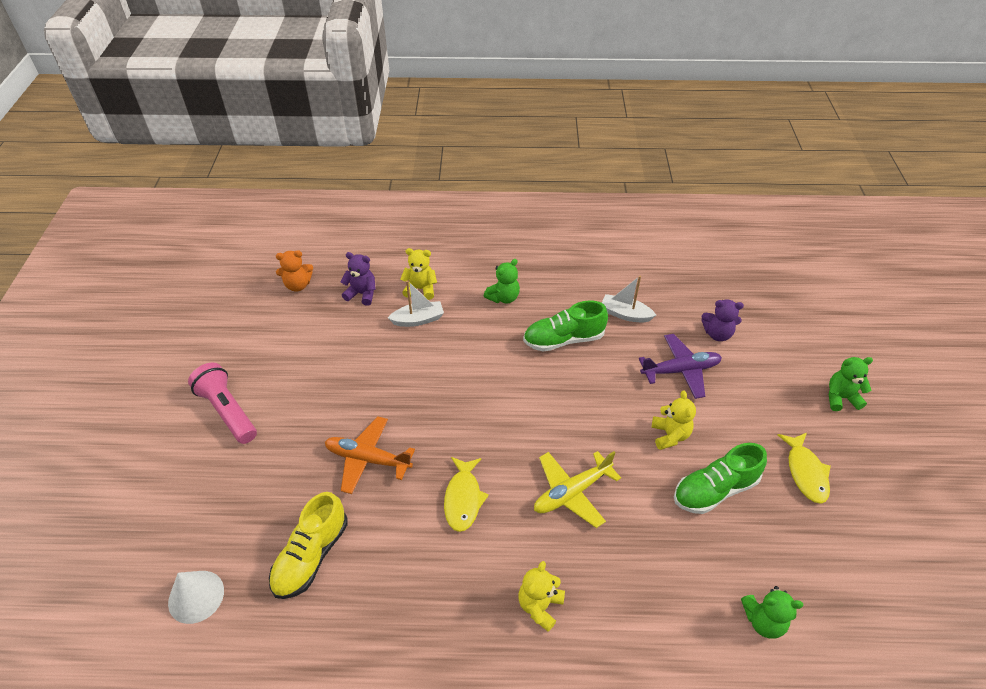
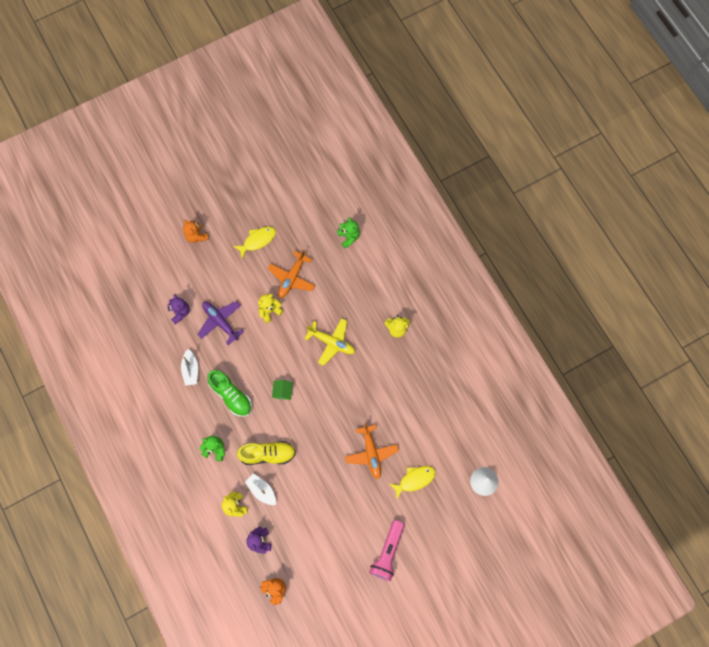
camera: 120 degrees left, 25 degrees up
yellow shoe [269,492,348,599] -> yellow shoe moved to [237,441,296,465]
yellow fish [444,457,489,532] -> yellow fish moved to [389,466,436,499]
green shoe [674,443,767,514] -> orange plane [268,249,315,298]
green teddy bear [829,357,873,411] -> orange teddy bear [183,220,209,243]
none -> green house [272,380,293,400]

